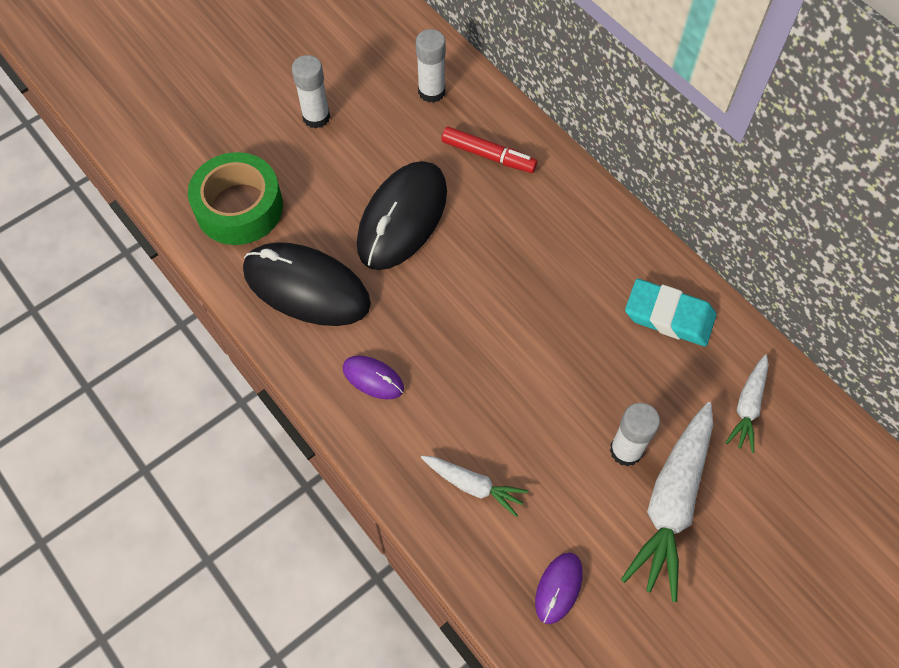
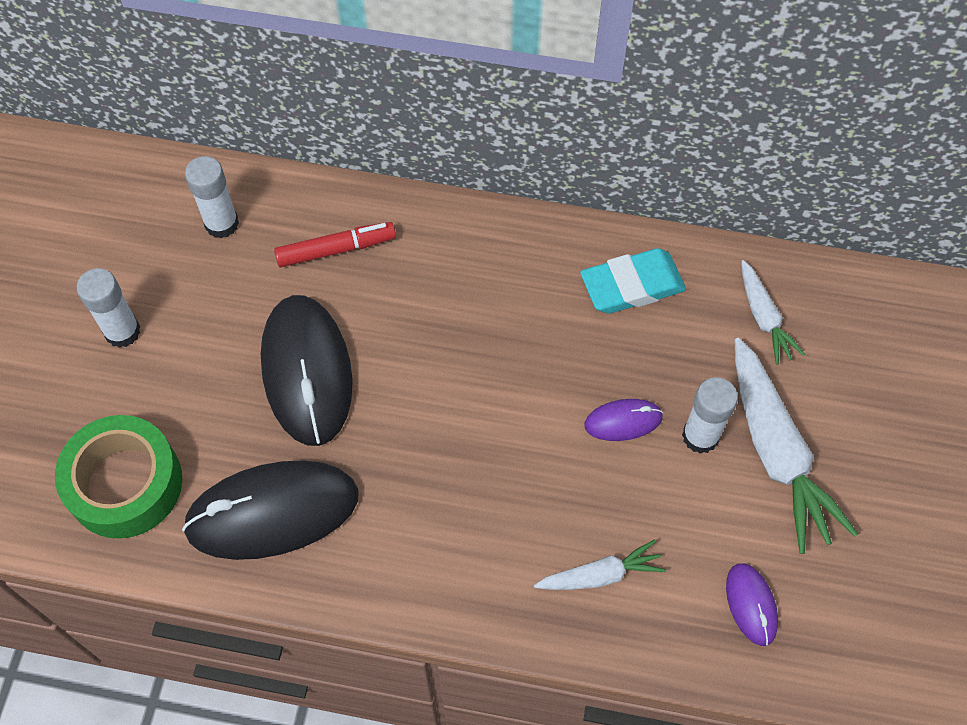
camera: 40 degrees left, 0 degrees up
purple mouse [343,355,404,400] -> purple mouse moved to [584,399,663,441]

